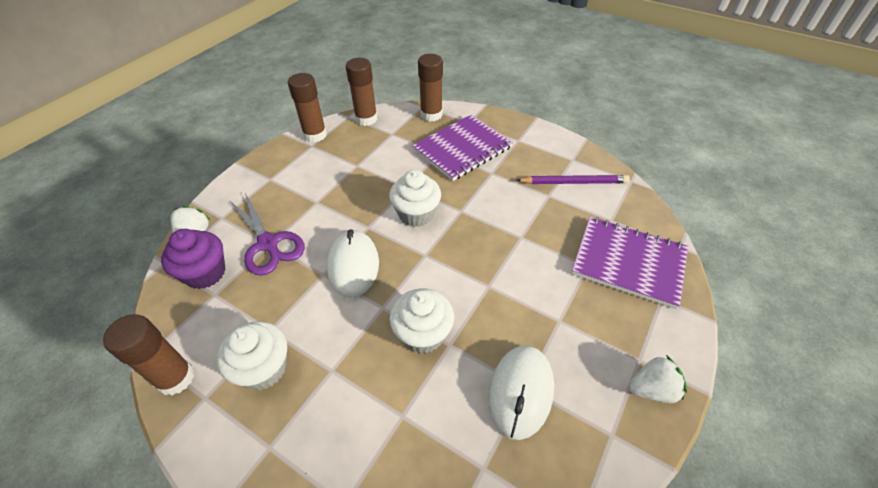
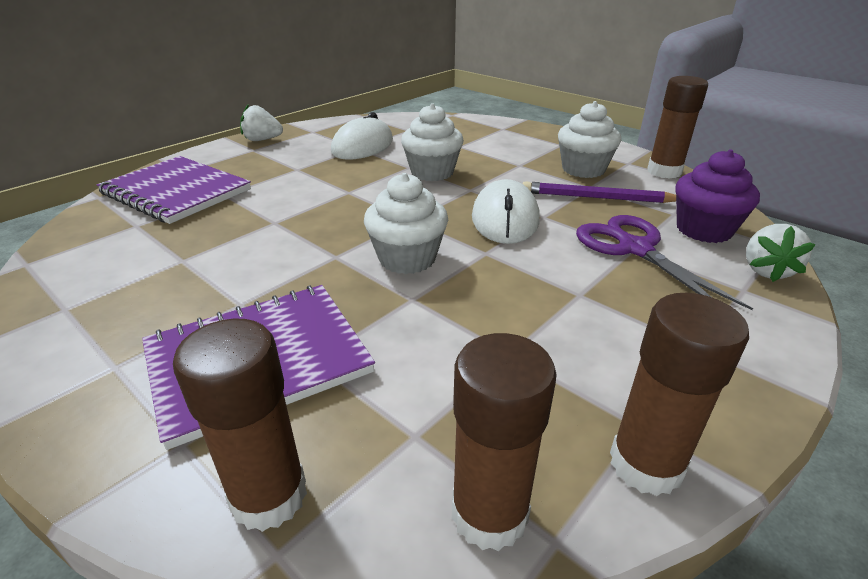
camera: 170 degrees left, 15 degrees down
purple pencil [516,175,630,184] -> purple pencil moved to [522,181,676,203]

